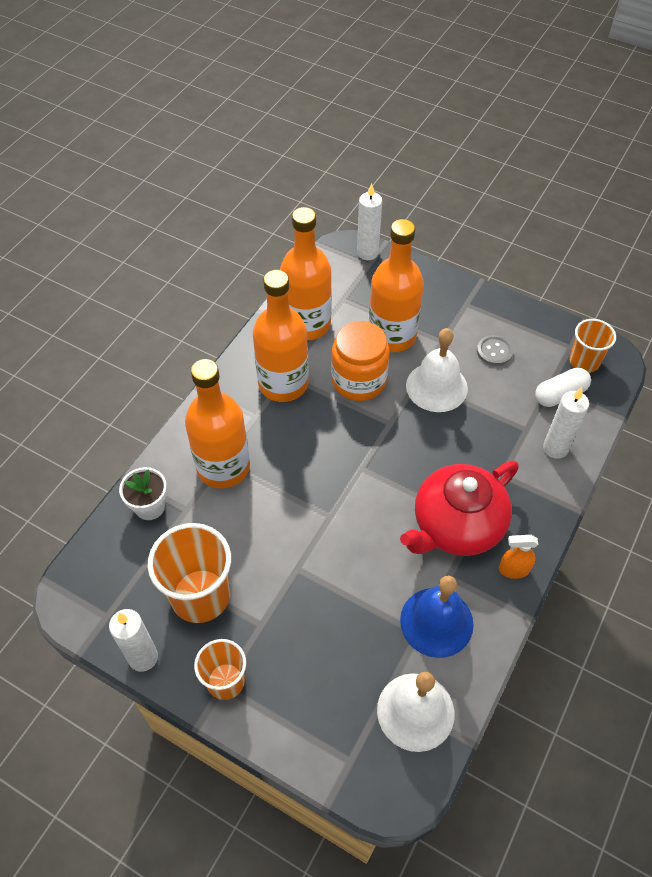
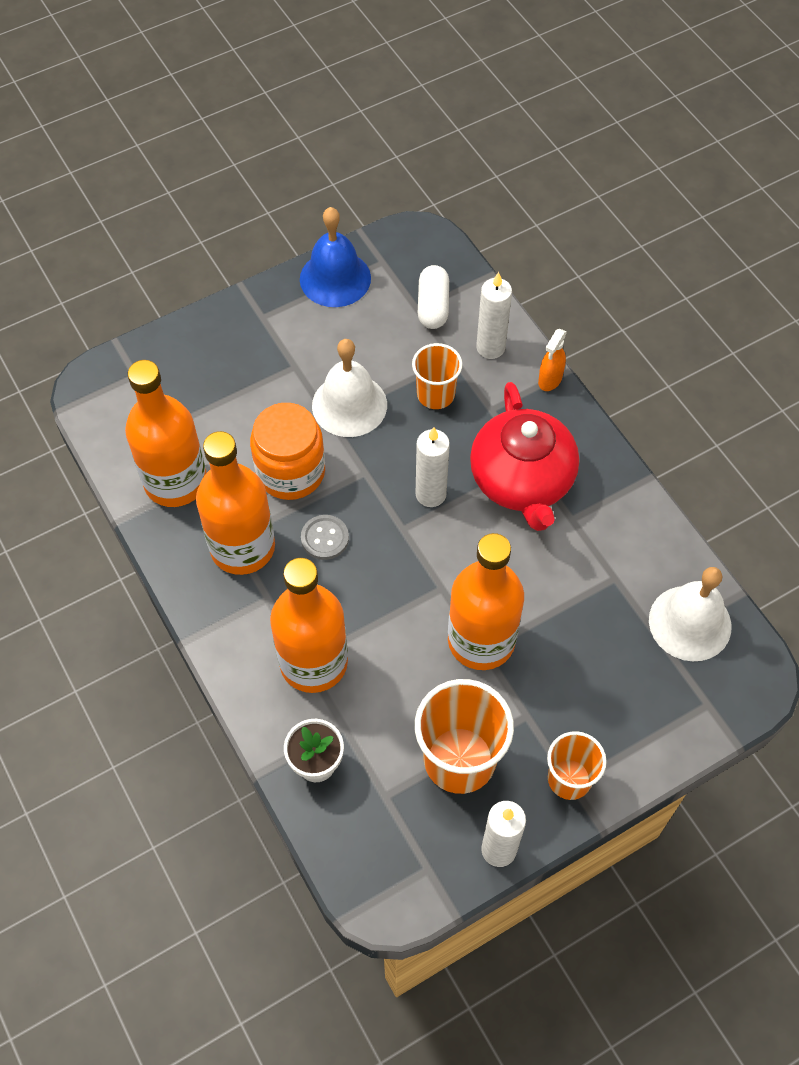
camera: 60 degrees left, 5 degrees up
white candle [357,183,382,260] -> white candle moved to [416,427,450,507]
orange bottle [368,219,424,352] -> orange bottle moved to [448,533,524,670]
blue bell [400,576,474,658] -> blue bell moved to [300,207,371,307]
grey button [477,335,514,366] -> grey button moved to [301,515,349,560]
orange spray bottle [499,535,538,579] -> orange spray bottle moved to [538,329,567,391]
orange cup [569,319,616,373] -> orange cup moved to [412,343,463,409]

